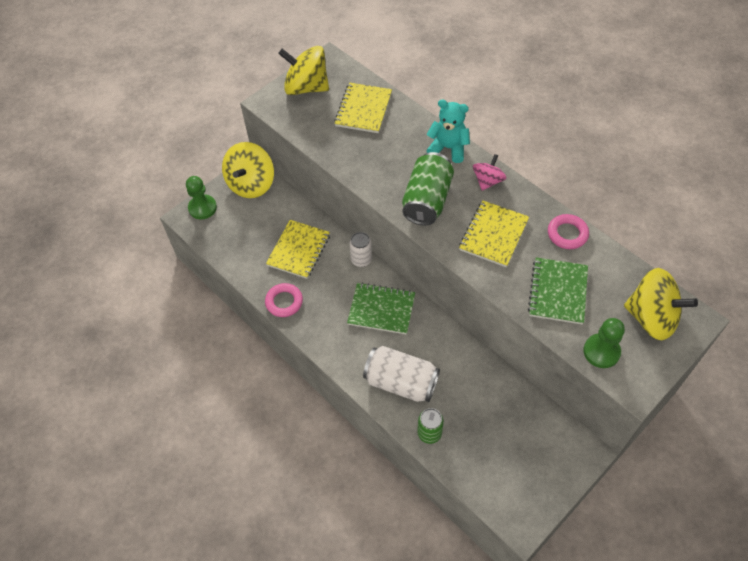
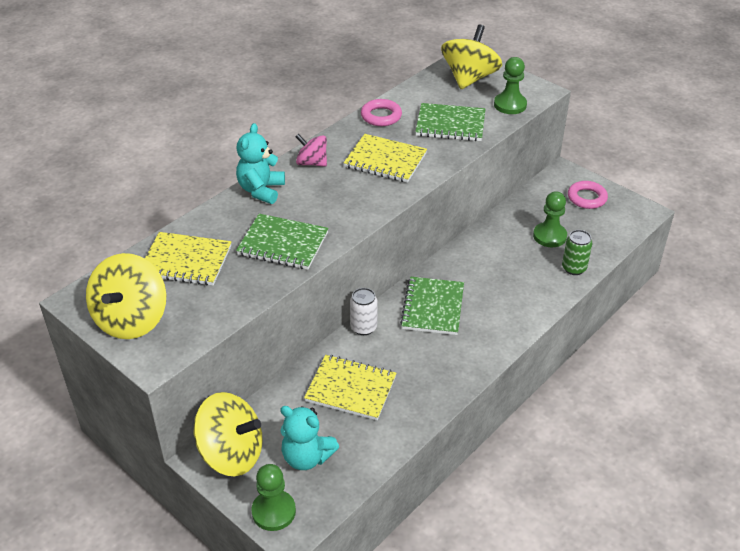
camera: 95 degrees left, 15 degrees down
pink ring [265,283,303,317] -> pink ring moved to [568,181,608,209]
white can [363,346,440,402] -> none
green can [402,152,454,226] -> none
none -> green notebook [236,214,328,270]
none -> turquoise teddy bear [280,406,339,470]
none -> green pawn [533,191,567,247]

